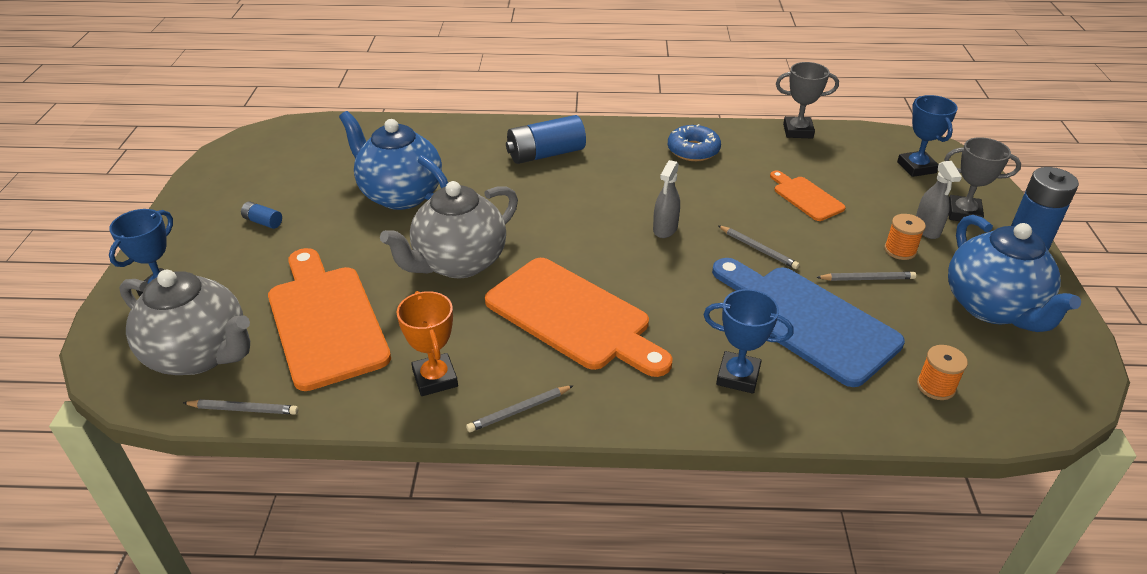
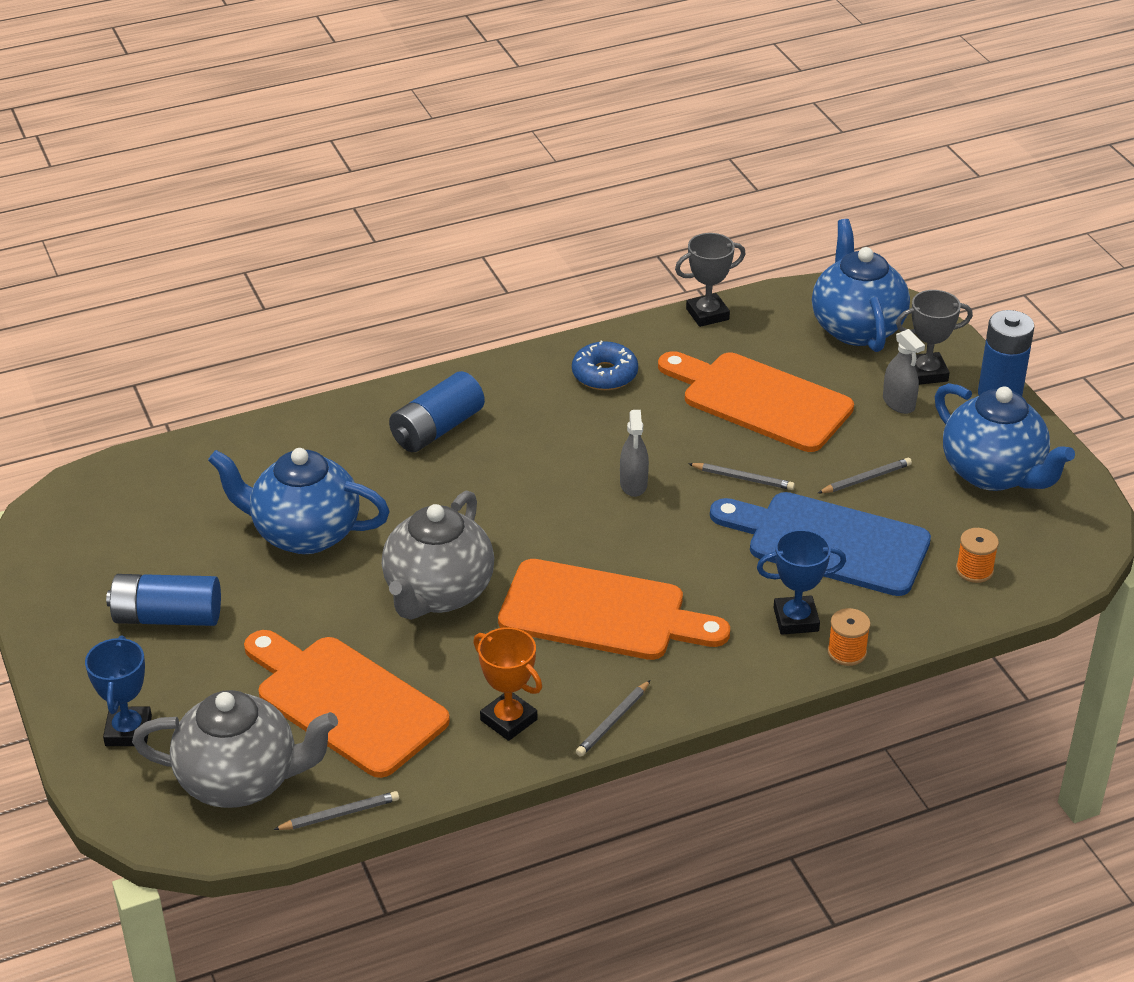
camera: 25 degrees left, 0 degrees up
blue battery [241,201,282,229] -> blue battery [106,574,221,626], size x2.13
orange cutting board [770,171,846,221] -> orange cutting board [658,351,854,452], size x1.97
orange spool [884,214,926,260] -> orange spool moved to [827,608,871,666]
blue trophy [897,95,958,177] -> blue teapot [812,219,910,352]

